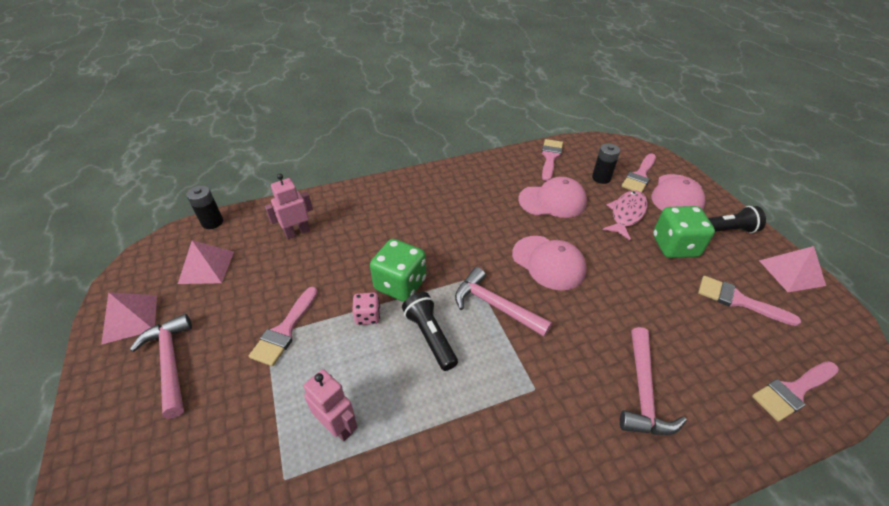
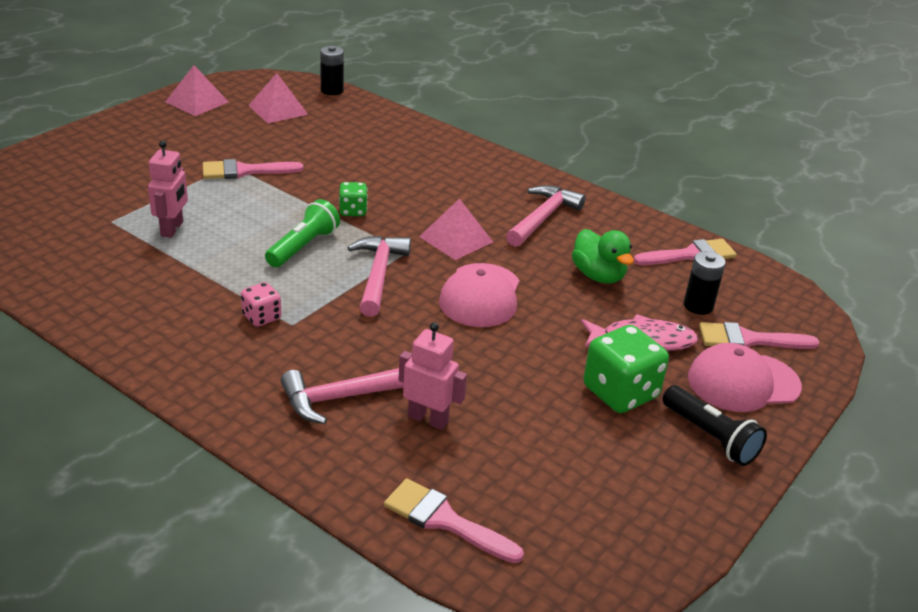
camera: 55 degrees right, 10 degrees down
pink hammer [130,314,192,419] -> pink hammer moved to [506,185,586,247]
pink robot [265,174,313,239] -> pink robot moved to [398,322,467,430]
pink dice [352,292,380,325] -> pink dice moved to [241,282,281,327]
green dice [370,239,427,302] -> green dice [339,182,368,216], size x0.54
black flashlight [402,292,458,371] -> green flashlight [265,199,340,267]
pink cap [518,177,587,218] -> green duck [572,229,634,284]
pink brush [698,276,801,326] -> none
pink pyramid [759,246,826,292] -> pink pyramid moved to [419,198,493,260]

